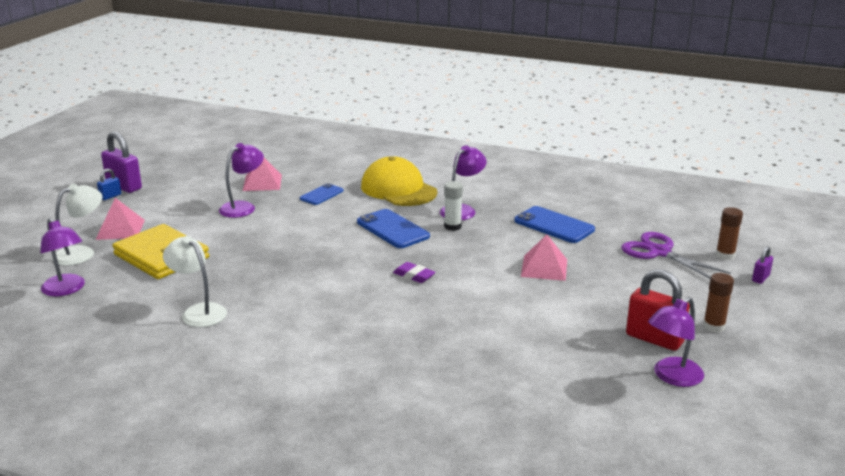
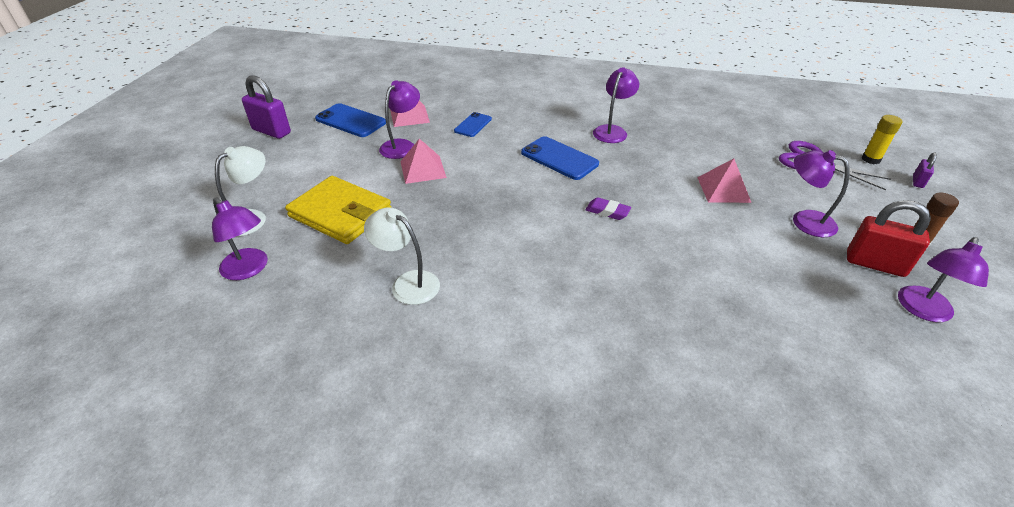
camera: 10 degrees left, 15 degrees up
pink pyramid [95,198,145,240] -> pink pyramid moved to [400,139,447,184]
blue padlock [97,169,121,200] -> none
yellow cap [361,156,437,206] -> none
white glue stick [444,181,463,231] -> none
blue phone [514,206,595,243] -> blue phone moved to [315,103,386,137]
brown glue stick [716,207,743,260] -> yellow glue stick [862,115,903,164]
none -> purple lamp [793,150,849,237]

